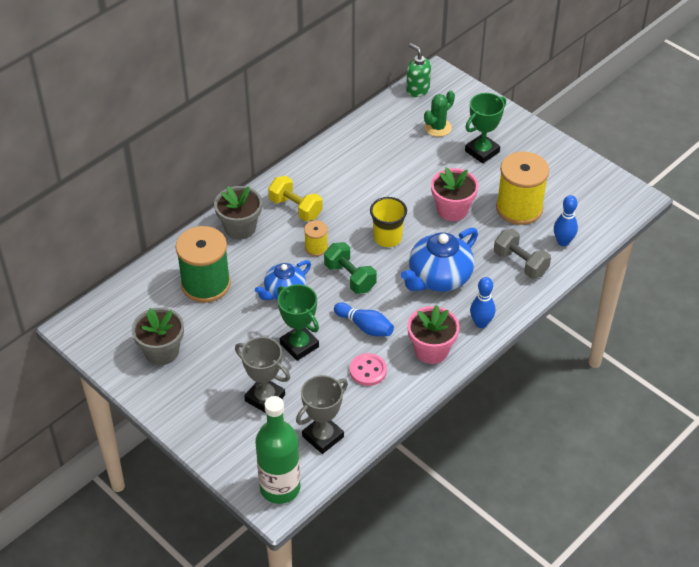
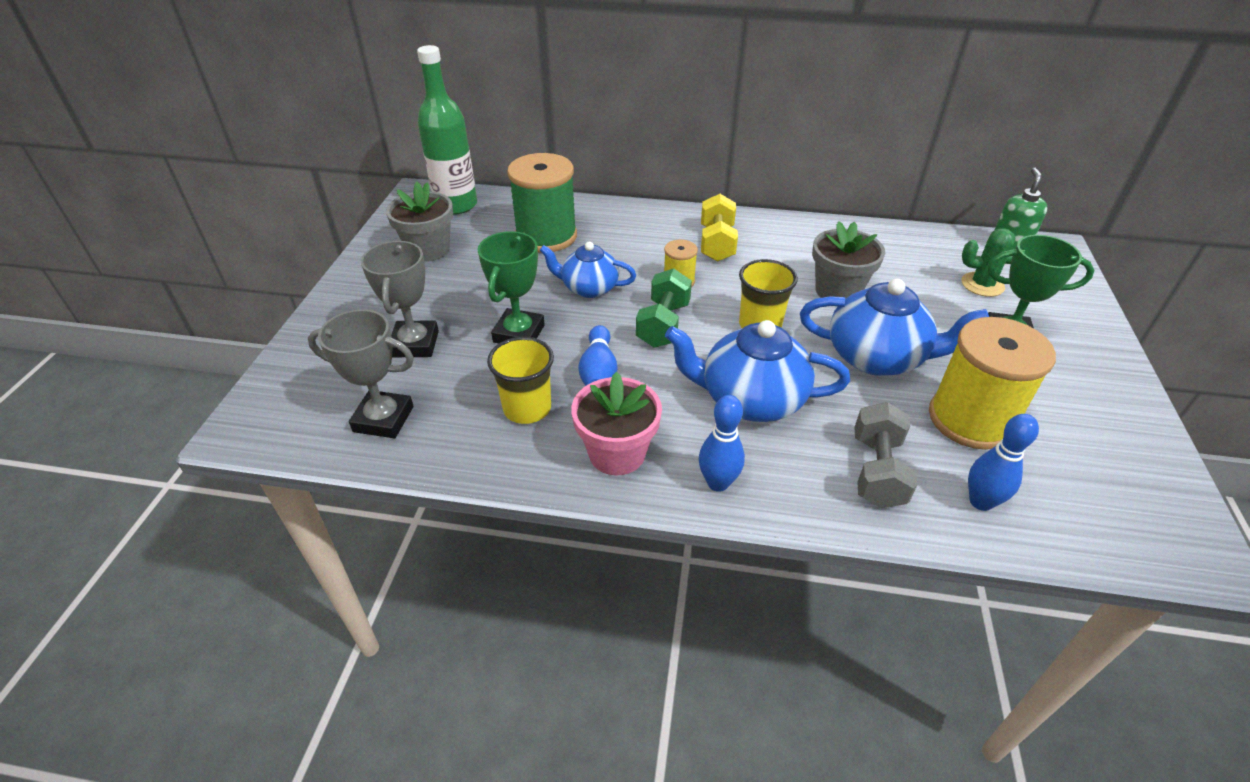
camera: 55 degrees right, 5 degrees down
grey flower pot [214,186,262,240] -> grey flower pot moved to [812,221,885,299]
green bottle [256,396,300,504] -> green bottle moved to [417,45,477,215]
pink button [350,353,387,386] -> yellow cup [487,337,554,424]
pink flower pot [431,167,479,221] -> blue teapot [800,279,989,376]

